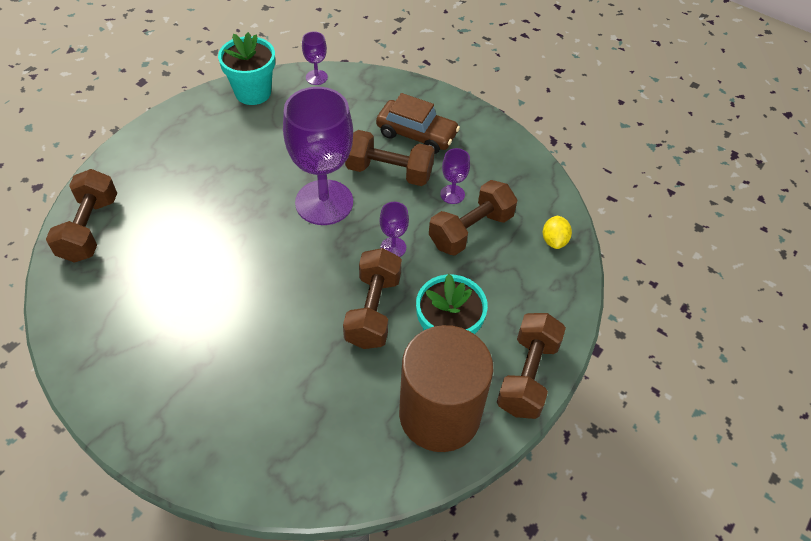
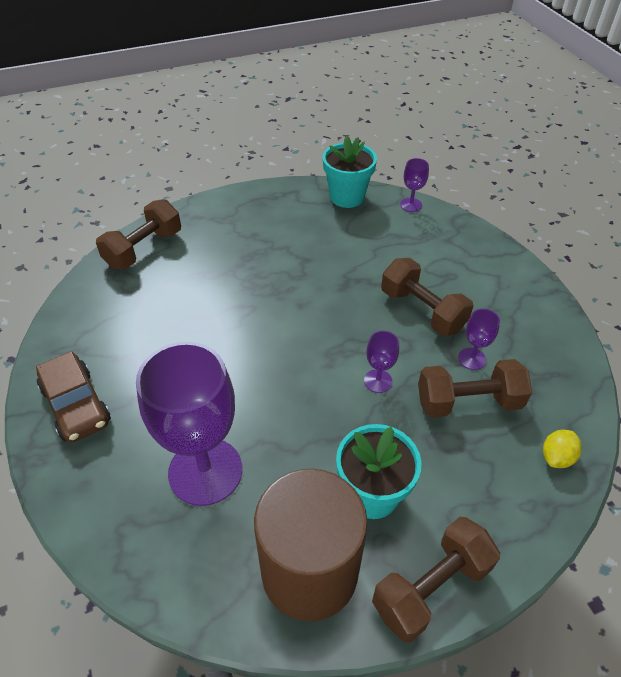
camera: 35 degrees right, 5 degrees down
purple goblet [283,87,353,225] -> purple goblet moved to [136,342,242,506]
brown dumbbell [343,248,402,349] -> none
brown car [376,93,460,154] -> brown car moved to [36,351,111,443]

